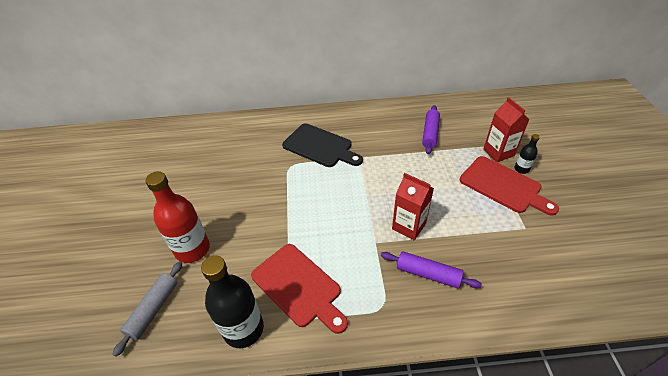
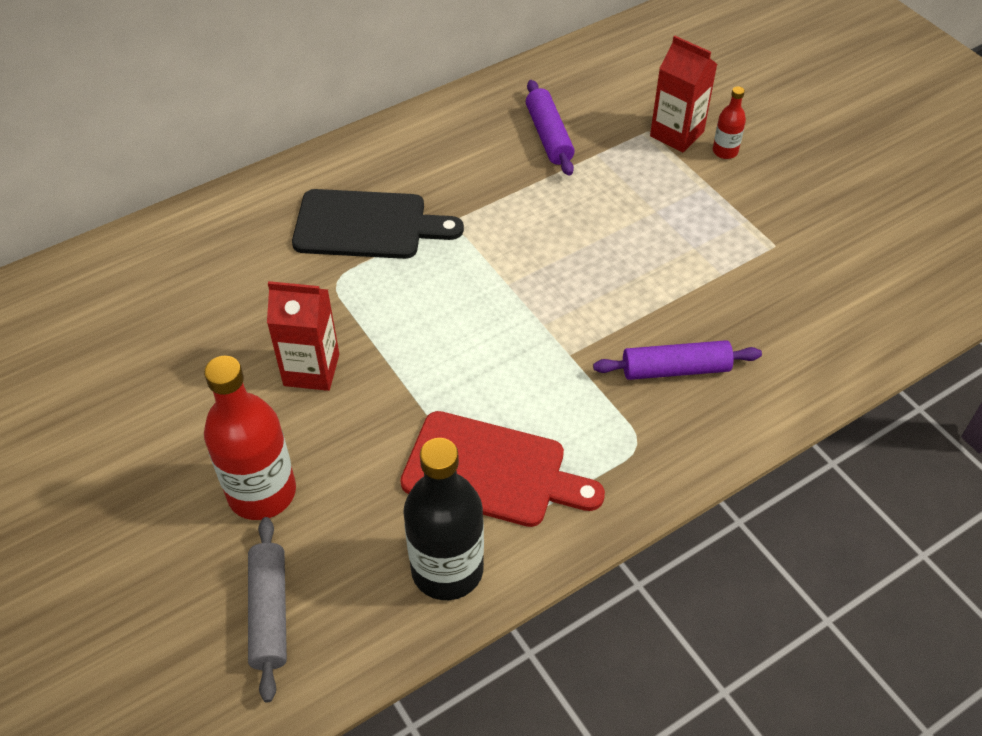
camera: 30 degrees left, 5 degrees up
red carton [392,173,434,240] -> red carton moved to [267,281,339,391]
red cutting board [460,156,559,216] -> none
black bottle [514,134,540,174] -> red bottle [713,86,746,159]

